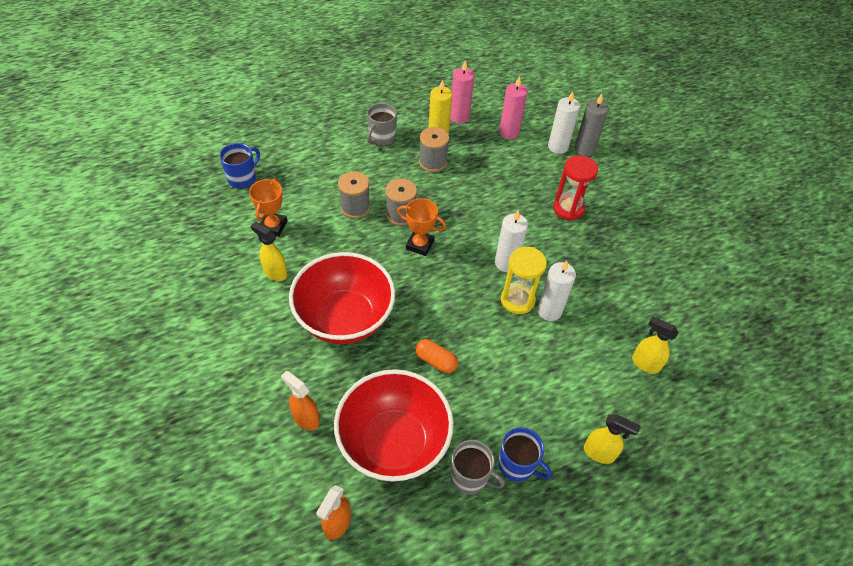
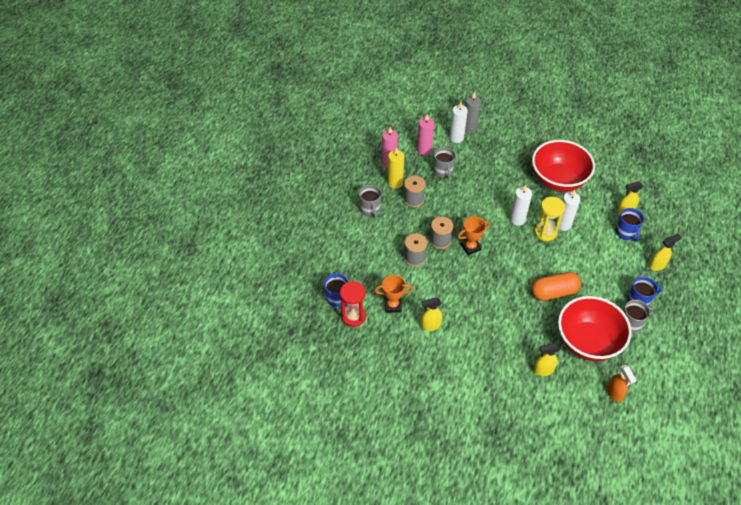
camera: 45 degrees left, 0 degrees up
orange trophy [249,178,287,237] -> orange trophy turned 60 degrees counterclockwise [375,275,413,313]
orange spray bottle [281,371,320,431] -> yellow spray bottle [534,343,560,376]
red bowl [289,252,395,344] -> red bowl moved to [532,140,595,192]
orange capsule [415,339,458,373] -> orange capsule [532,272,581,301], size x1.66
red hourglass [553,155,598,221] -> red hourglass moved to [340,281,366,327]
none -> grey mug [433,147,456,179]
none -> blue mug [615,208,644,242]

